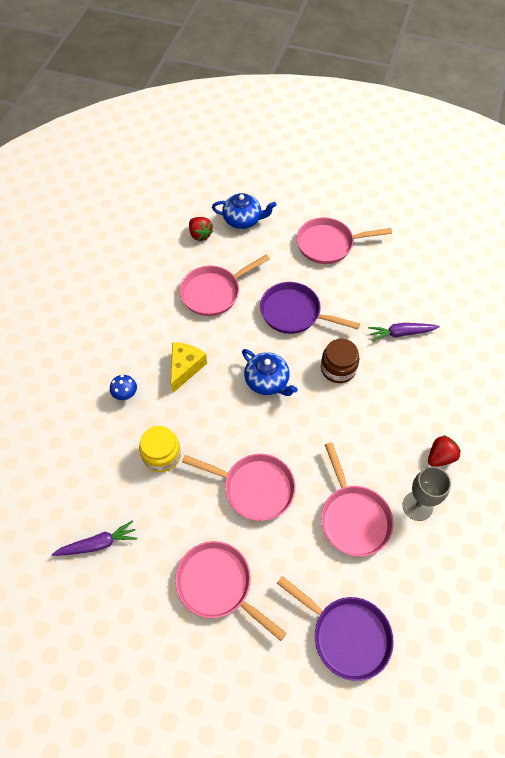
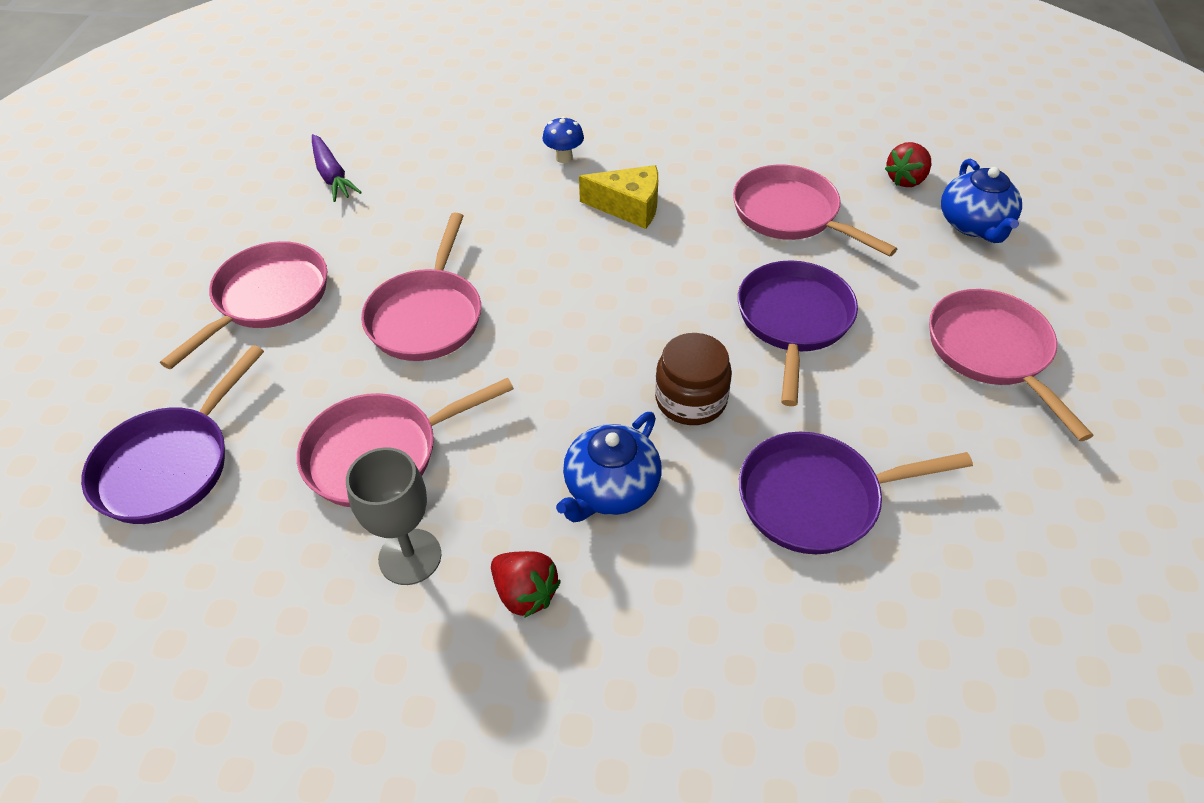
camera: 80 degrees right, 10 degrees down
yellow jar [139,426,181,472] -> none
blue teapot [242,349,298,396] -> blue teapot moved to [556,412,662,522]
purple carrot [368,323,440,342] -> purple pan [739,432,973,554]

